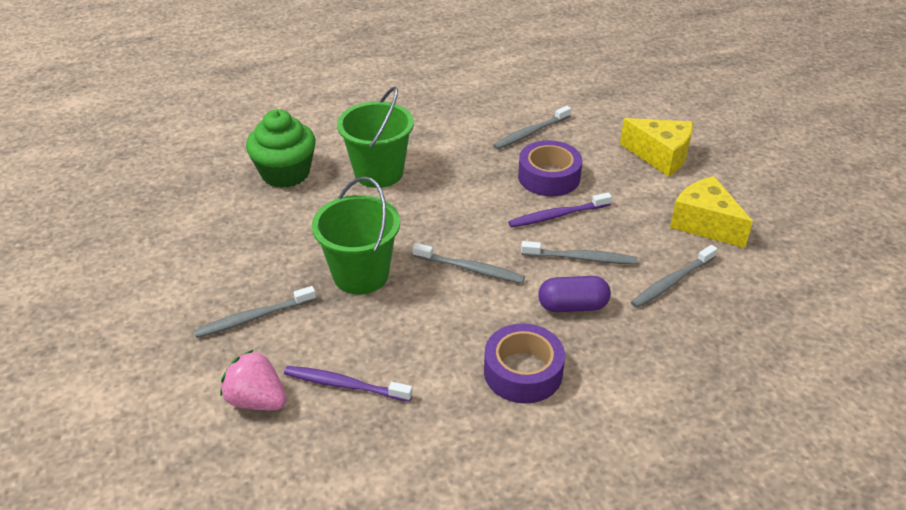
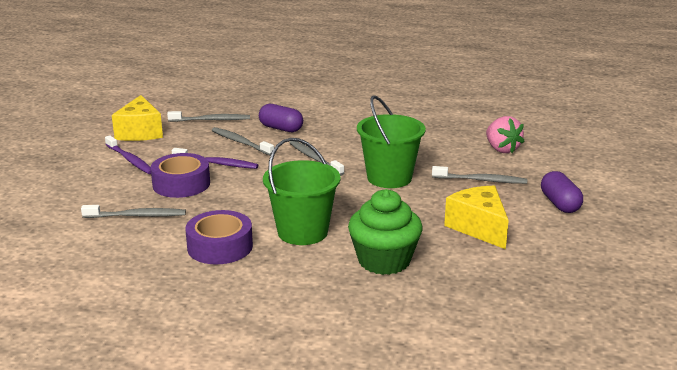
camera: 145 degrees left, 15 degrees down
purple toothbrush [284,366,413,402] -> purple toothbrush moved to [105,135,151,174]
purple tape [484,323,565,404] -> purple tape moved to [185,210,253,264]
yellow cheese [620,118,693,177] -> yellow cheese moved to [444,186,509,249]
none -> purple capsule [541,171,583,213]

